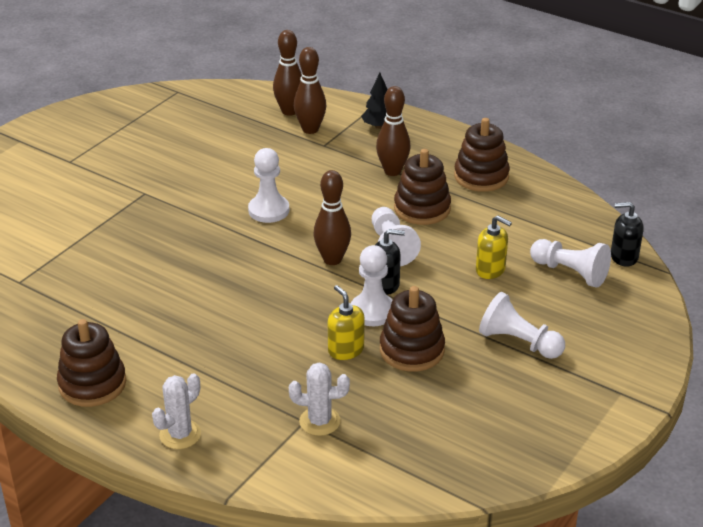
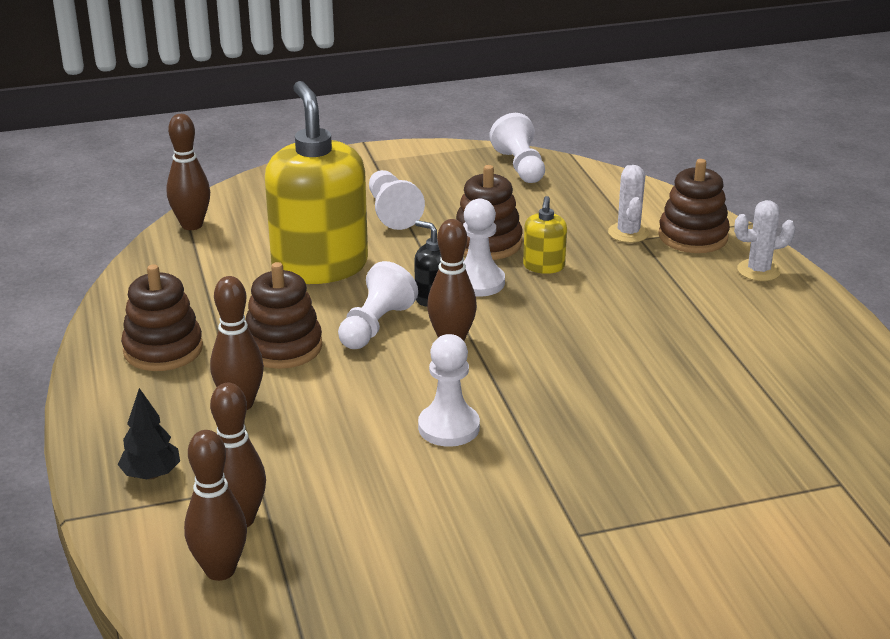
camera: 140 degrees left, 5 degrees down
brown stacking toy [57,319,126,407] -> brown stacking toy moved to [658,159,730,253]
white cactus [289,362,350,436] -> white cactus turned 45 degrees clockwise [608,165,649,243]
yellow soap dispenser [476,215,512,279] -> yellow soap dispenser [265,81,368,284], size x2.31
white pawn [530,239,611,288] -> white pawn moved to [489,113,545,183]
black soap dispenser [611,202,644,267] -> brown bowling pin [166,114,210,230]

